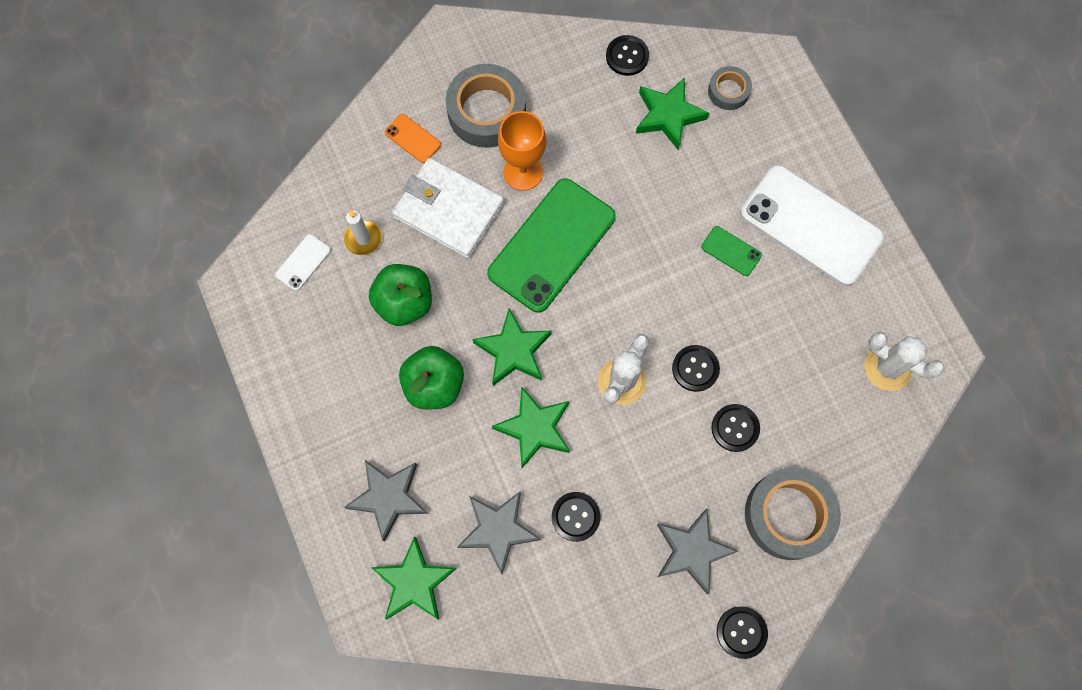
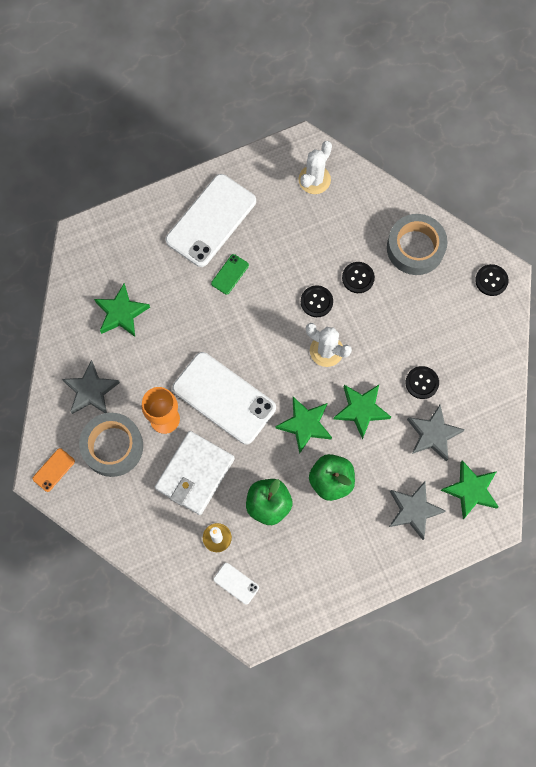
camera: 90 degrees left, 0 degrees up
orange phone [385,114,441,163] -> orange phone moved to [32,448,75,492]
green phone [487,178,616,313] -> white phone [172,352,276,445]
black button [606,35,649,76] -> none
grey star [657,509,739,595] -> grey star moved to [62,360,120,414]
grey tape [708,66,752,110] -> none

